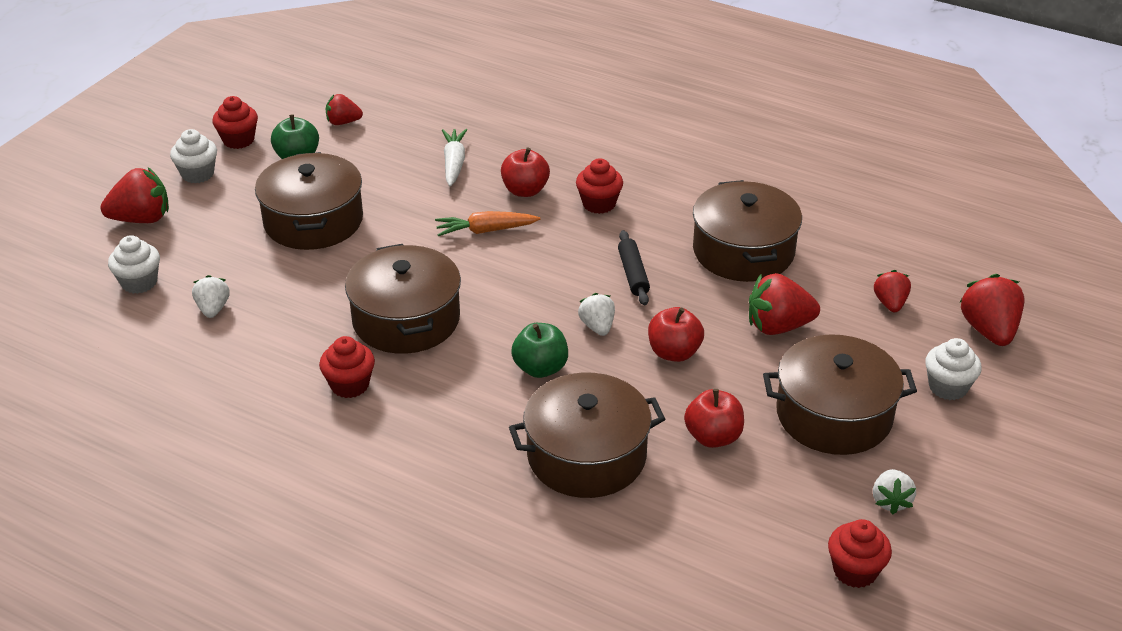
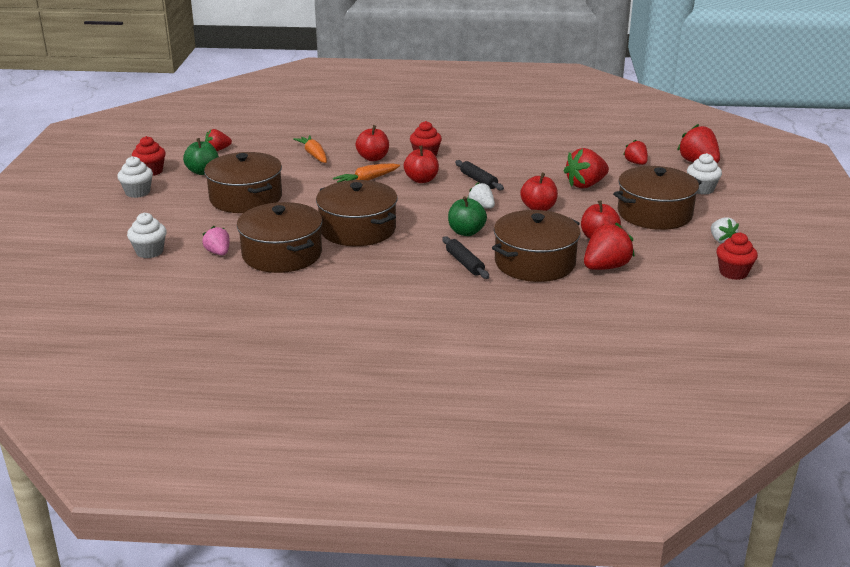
camera: 25 degrees left, 10 degrees down
red strawberry [100,168,169,223] -> red strawberry moved to [584,222,635,270]
white strawberry [192,275,230,318] -> pink strawberry [202,226,230,255]
red cupcake [319,336,375,398] -> none
white carrot [442,129,467,186] -> orange carrot [294,135,327,163]
brown pot [693,180,802,282] -> brown pot moved to [237,202,322,273]
none -> red apple [404,146,439,183]
none -> black rolling pin [442,236,489,279]

